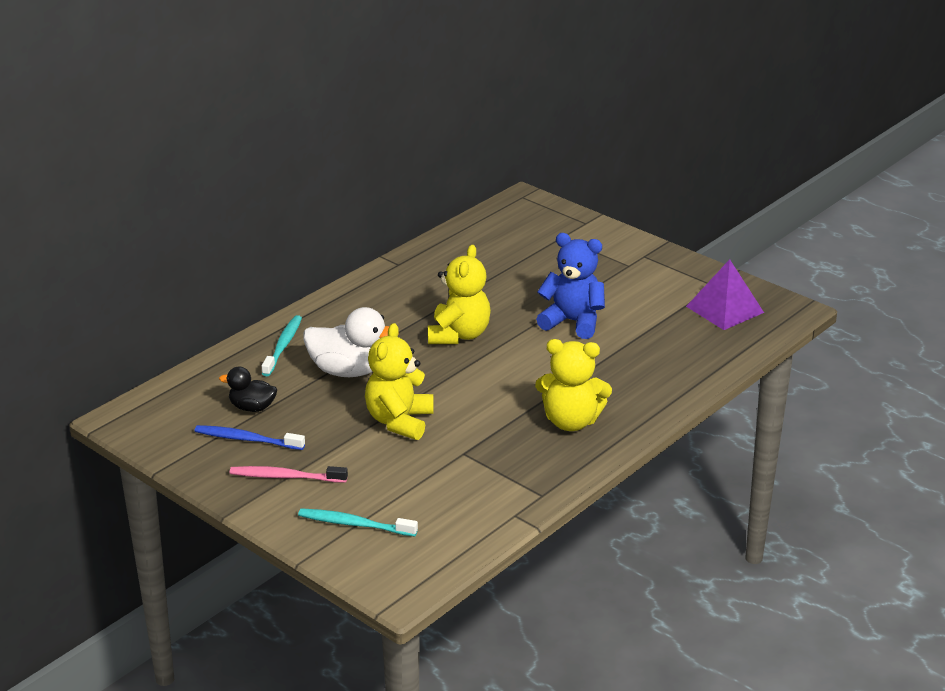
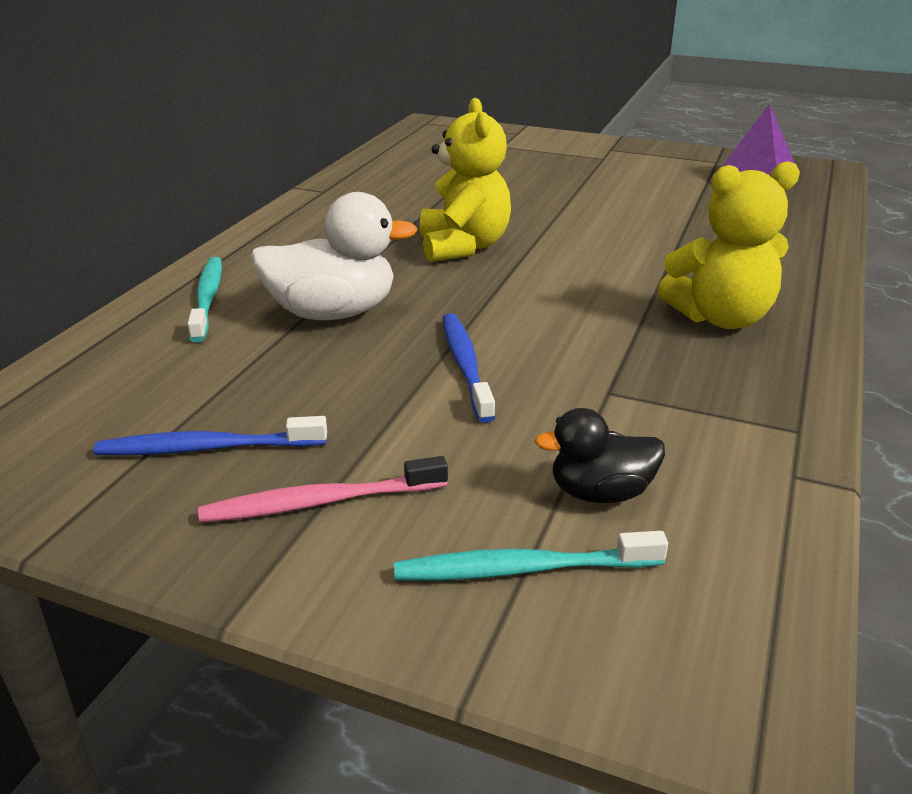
camera: 20 degrees left, 0 degrees up
black duck [219,366,277,412] -> black duck moved to [534,408,665,503]
yellow teddy bear [365,323,434,440] -> blue toothbrush [443,313,495,423]
blue teddy bear [536,233,605,339] -> none

